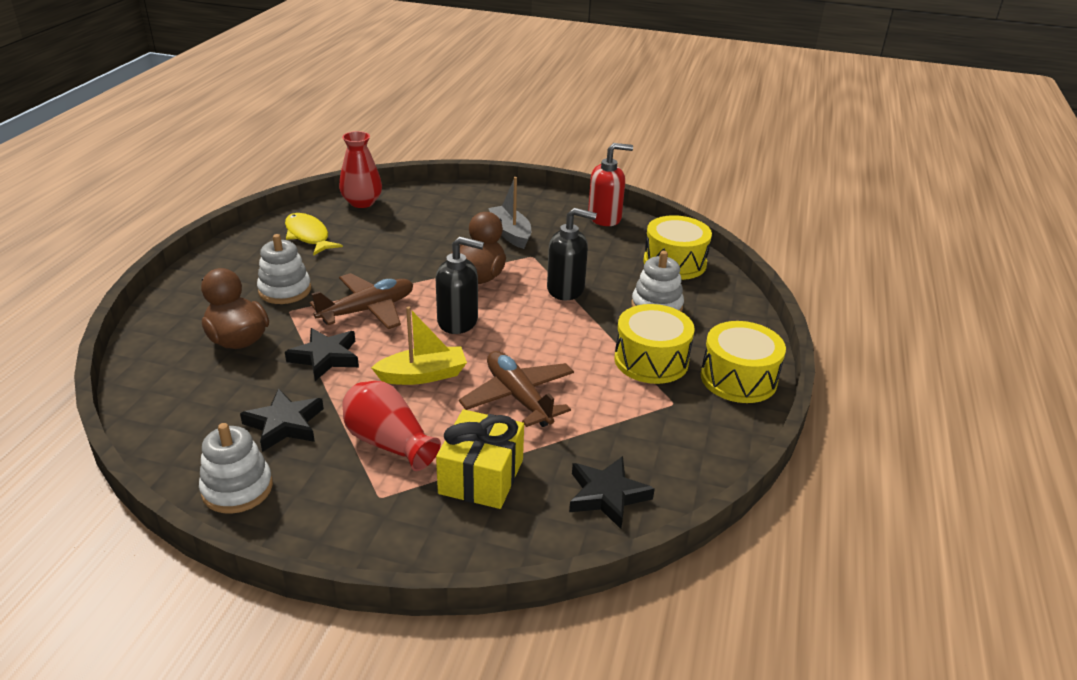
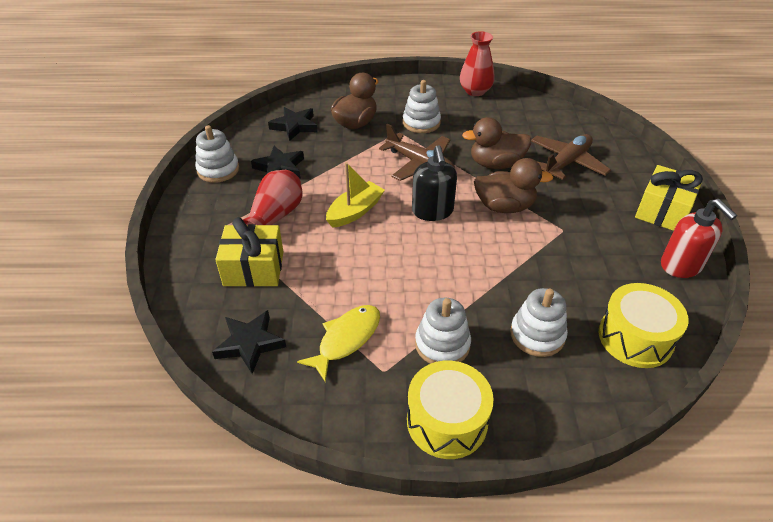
camera: 75 degrees right, 10 degrees up
yellow fish [285,213,343,255] -> yellow fish moved to [297,305,380,382]
black star [285,328,359,381] -> black star moved to [268,107,318,141]
red vase [339,131,382,208] -> red vase moved to [460,31,494,96]
yellow boat [371,306,467,385] -> yellow boat turned 105 degrees counterclockwise [326,162,385,228]
brown plane [459,351,574,427] -> brown plane moved to [531,134,611,180]
grey boat [488,177,531,249] -> none
black soap dispenser [547,208,597,300] -> none
yellow drum [614,304,695,384] -> white stacking toy [415,298,471,364]
none -> brown duck [462,117,531,169]
none -> yellow gift [635,165,703,231]

